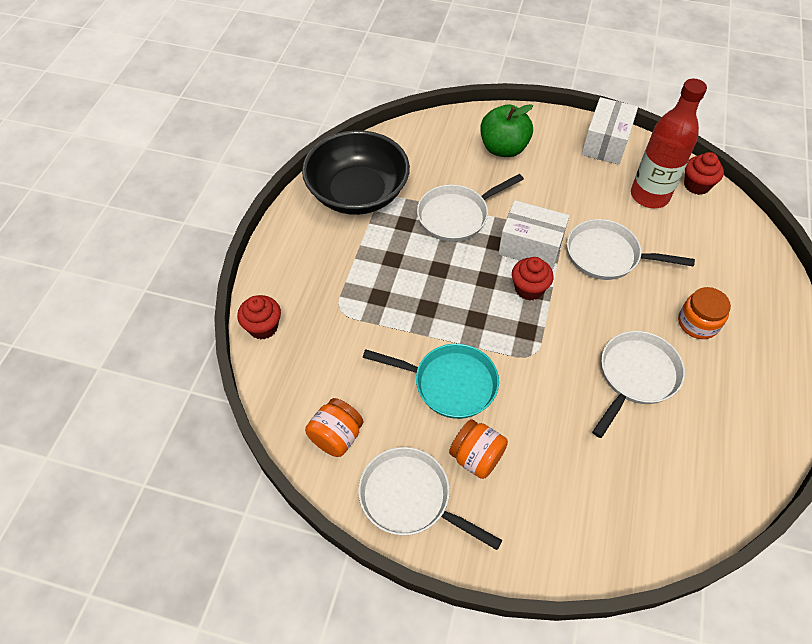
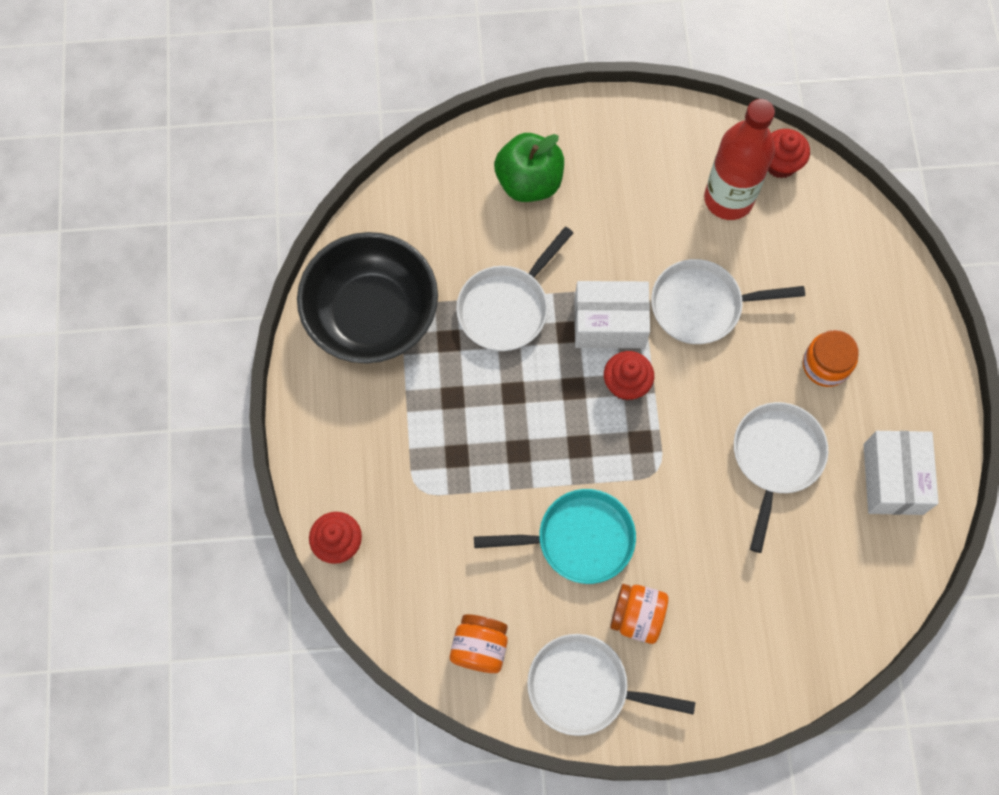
camera: 20 degrees left, 15 degrees up
white box [581,97,638,165] -> white box moved to [864,431,939,515]

